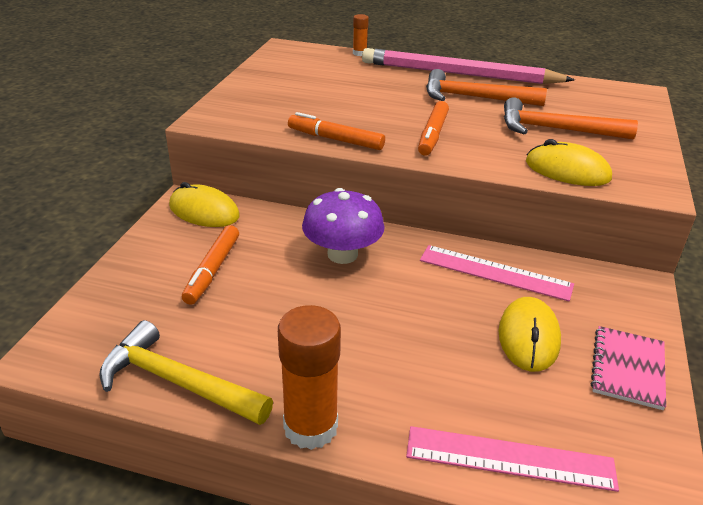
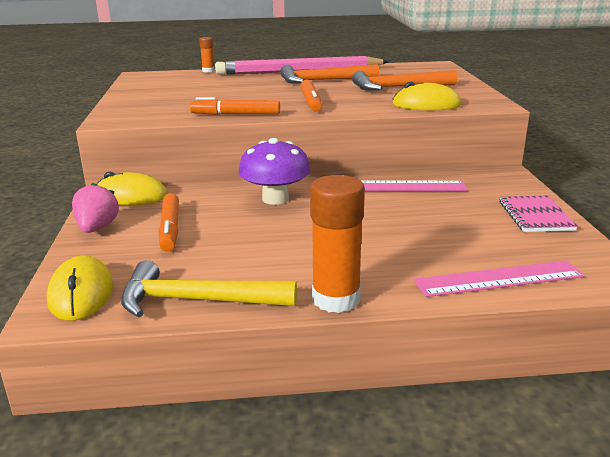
camera: 20 degrees left, 10 degrees down
yellow mouse [498,297,561,372] -> yellow mouse moved to [47,255,113,321]
none -> pink strawberry [72,183,119,233]

